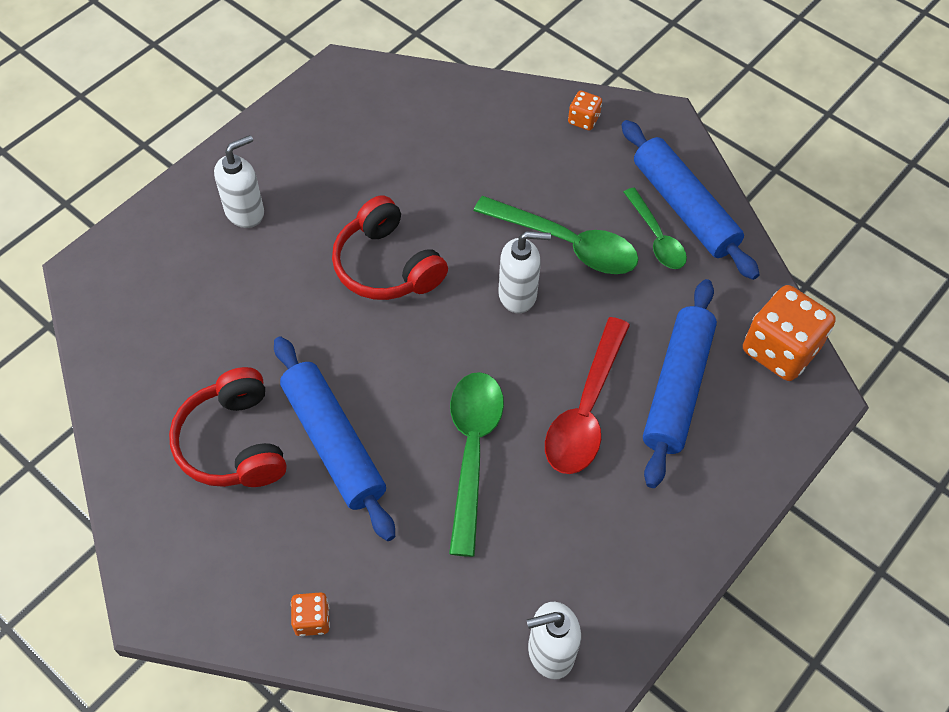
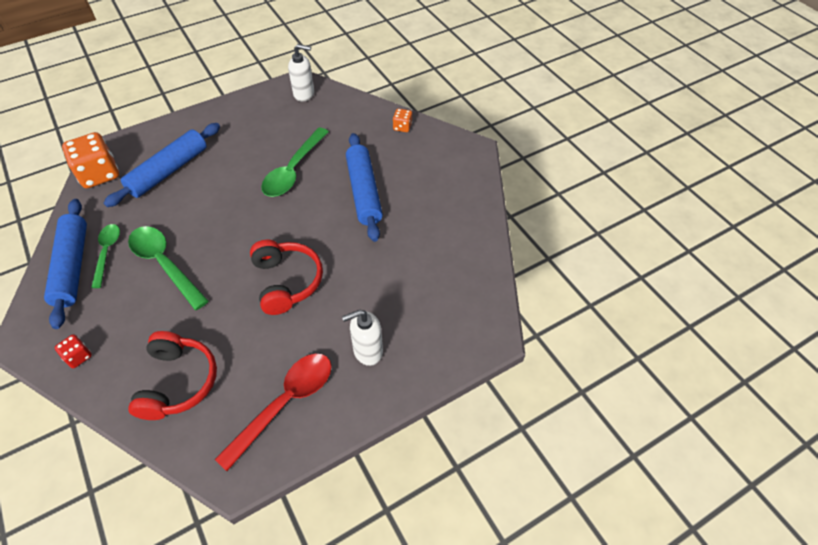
camera: 160 degrees left, 5 degrees down
red headphones [169,367,286,487] -> red headphones moved to [128,331,217,420]
white soap dispenser [498,231,551,314] -> none
red spoon [545,317,630,474] -> red spoon moved to [215,354,332,471]
orange dice [568,90,602,131] -> red dice [54,334,92,368]

